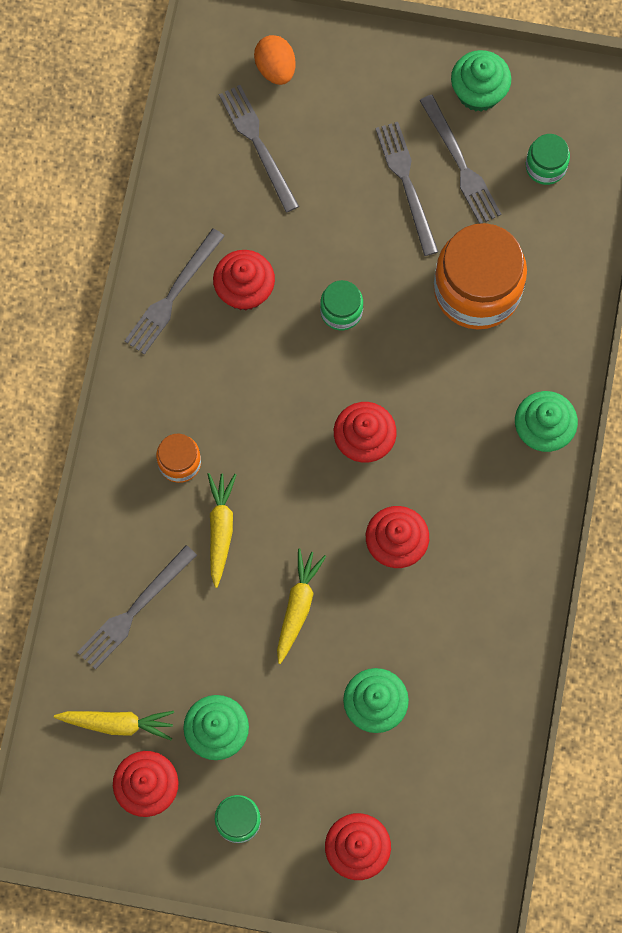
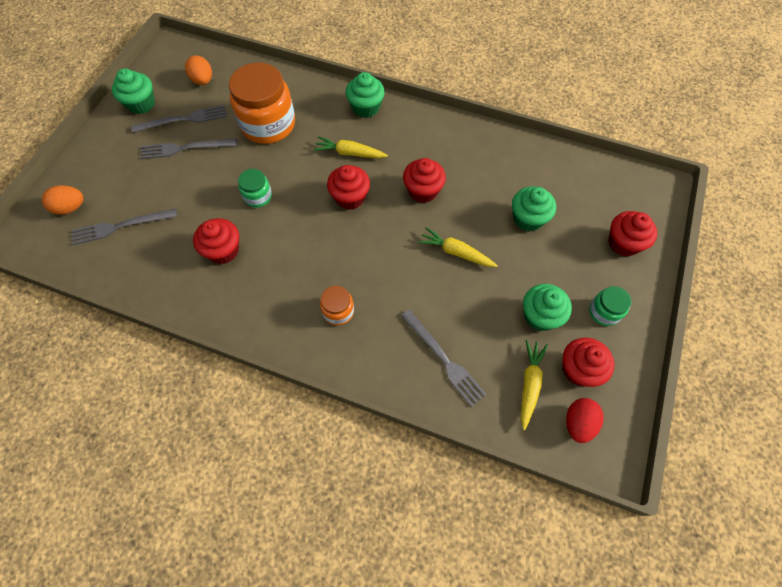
camera: 80 degrees left, 10 degrees down
grey fork [125,228,225,354] -> none
yellow carrot [208,473,236,588] -> yellow carrot moved to [313,136,388,158]
green jar [526,134,570,185] -> orange egg [185,55,212,85]
none -> red egg [566,398,604,443]

